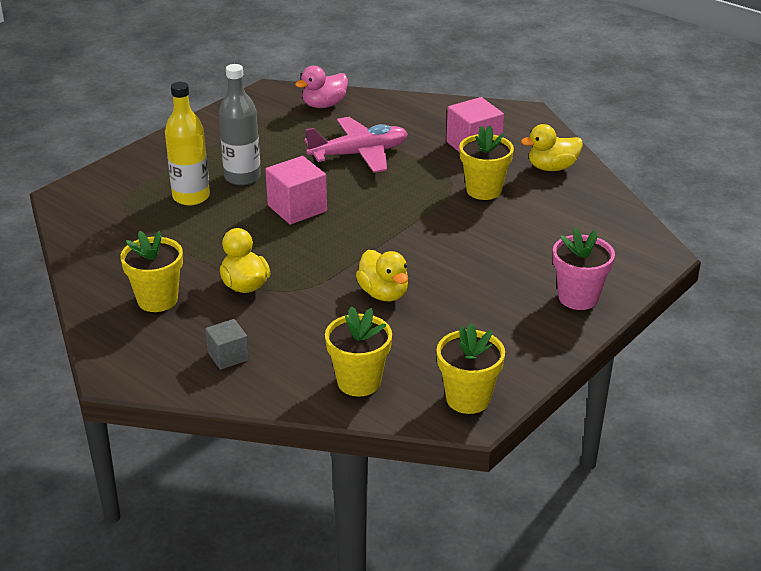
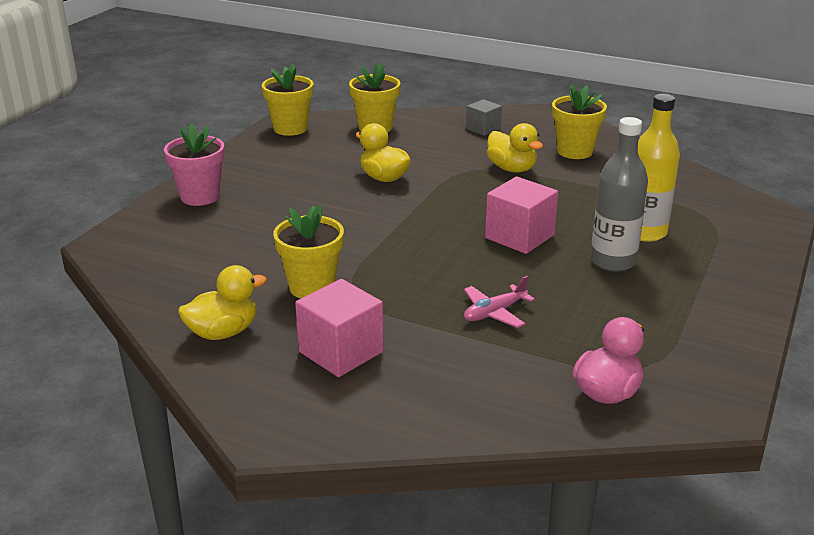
camera: 165 degrees right, 5 degrees down
pink plane [304,117,408,173] -> pink plane [464,276,535,328], size x0.54

